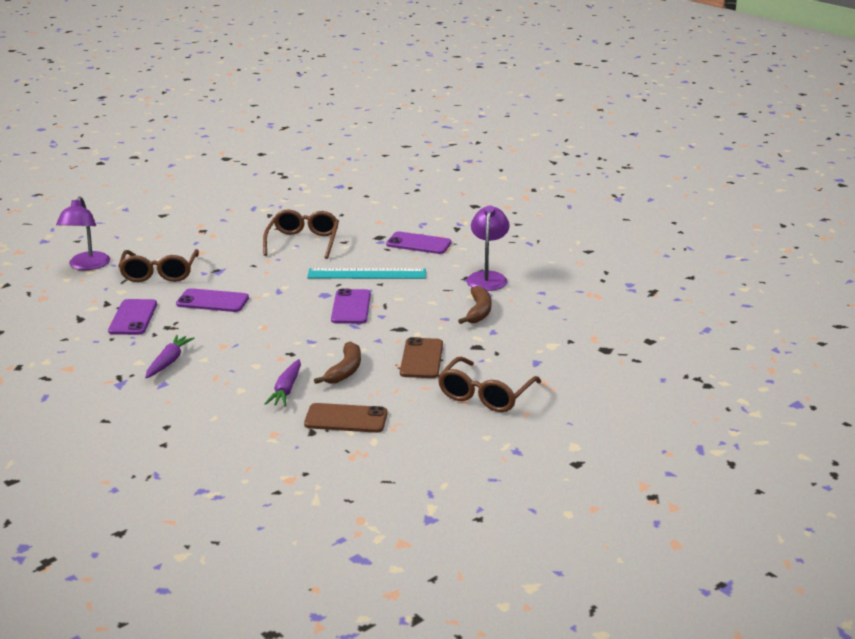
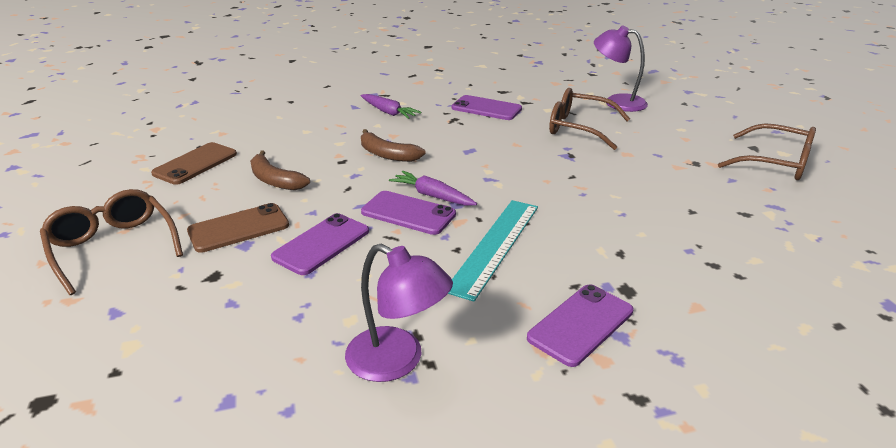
camera: 115 degrees right, 5 degrees up
purple phone [176,288,249,312] -> purple phone moved to [271,213,369,275]
brown glasses [263,209,339,259] -> brown glasses moved to [718,123,816,180]
purple carrot [265,359,301,406] -> purple carrot moved to [389,171,477,206]
brown phone [400,337,443,378] -> brown phone turned 60 degrees counterclockwise [187,203,289,253]
brown banana [458,286,491,324] -> brown banana moved to [361,129,426,162]

